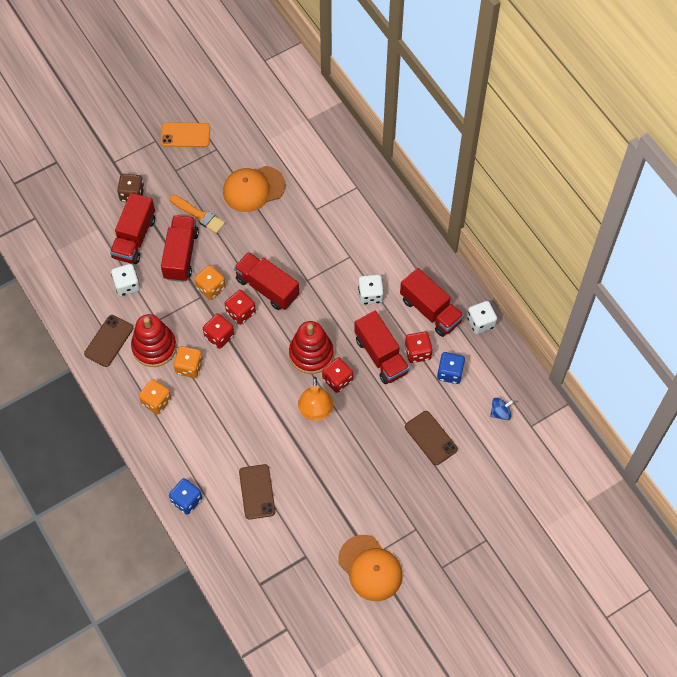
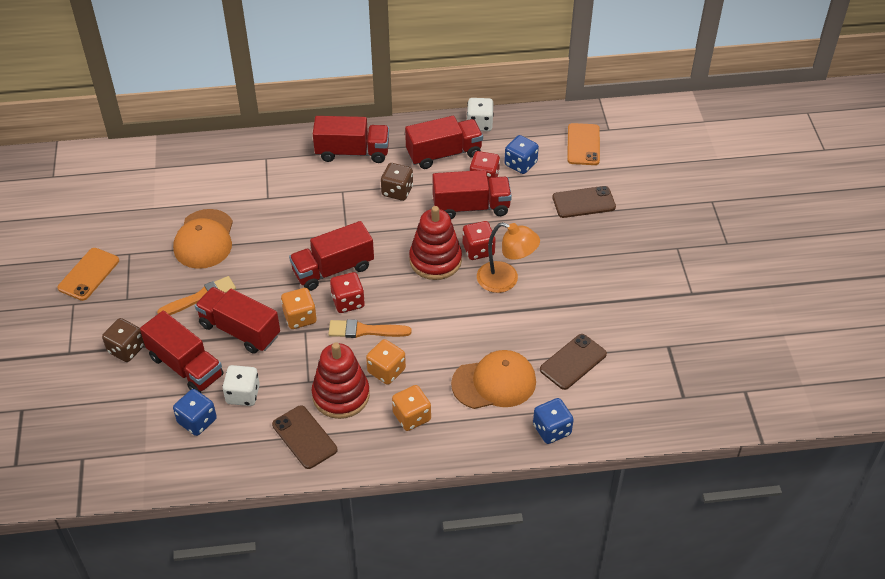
camera: 65 degrees left, 15 degrees down
red dice [203,314,234,349] -> orange brush [328,319,411,338]
brown phone [239,464,275,519] -> brown phone turned 60 degrees counterclockwise [540,334,607,390]
orange cap [338,535,403,601] -> orange cap moved to [451,350,536,409]
white dice [358,275,384,305] -> brown dice [381,163,413,201]
blue spinning top [490,398,513,420] -> orange phone [567,123,600,165]
none -> blue dice [173,389,217,436]
none -> red truck [313,116,389,163]

